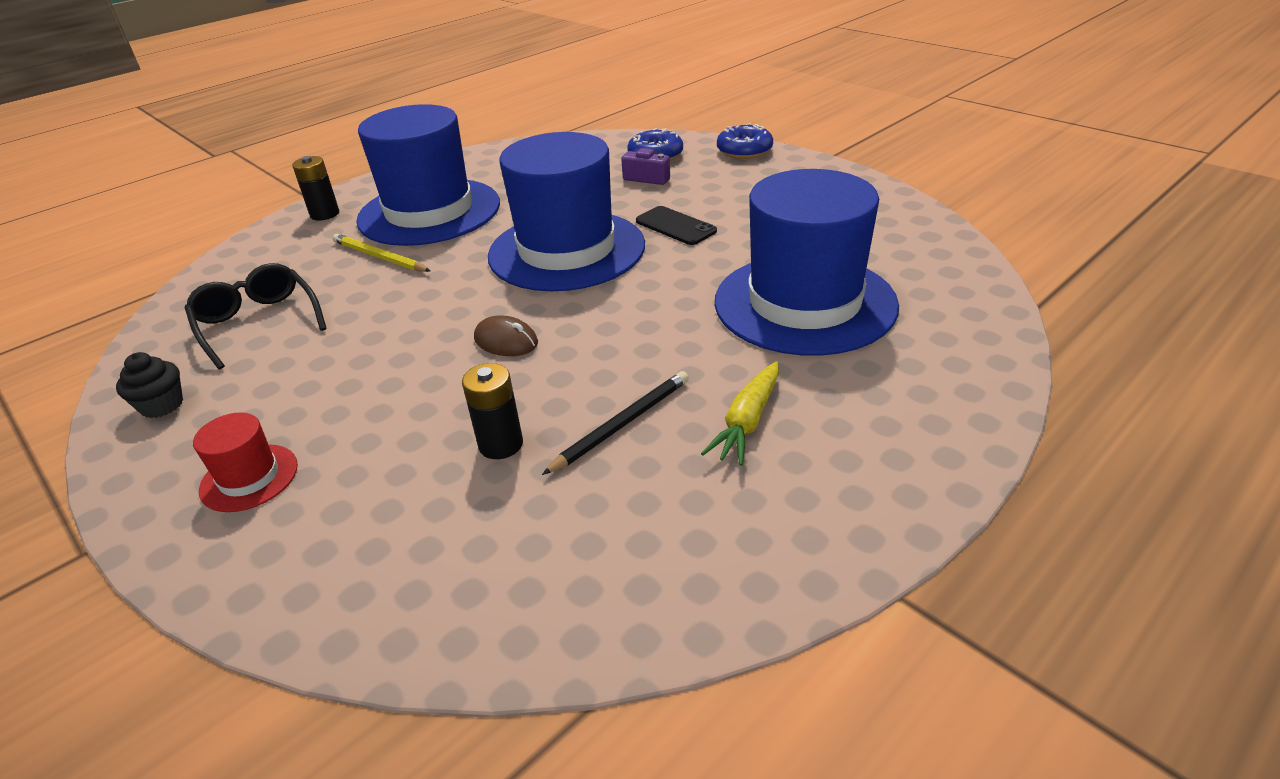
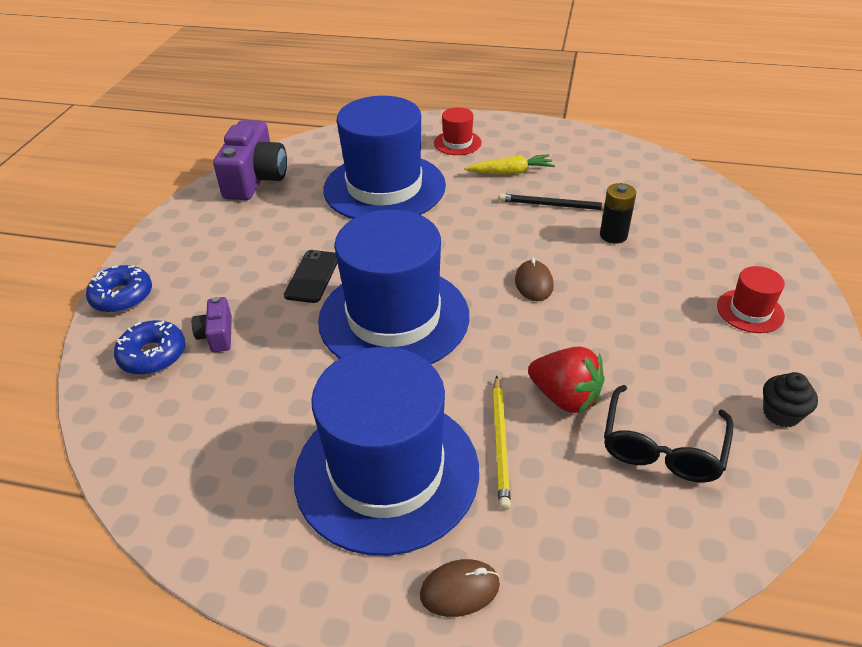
camera: 125 degrees left, 5 degrees up
black battery [292,156,339,221] -> brown mouse [420,559,500,617]
none -> purple camera [213,120,287,200]
none -> red hat [434,107,481,155]
none -> red strawberry [528,347,605,413]

